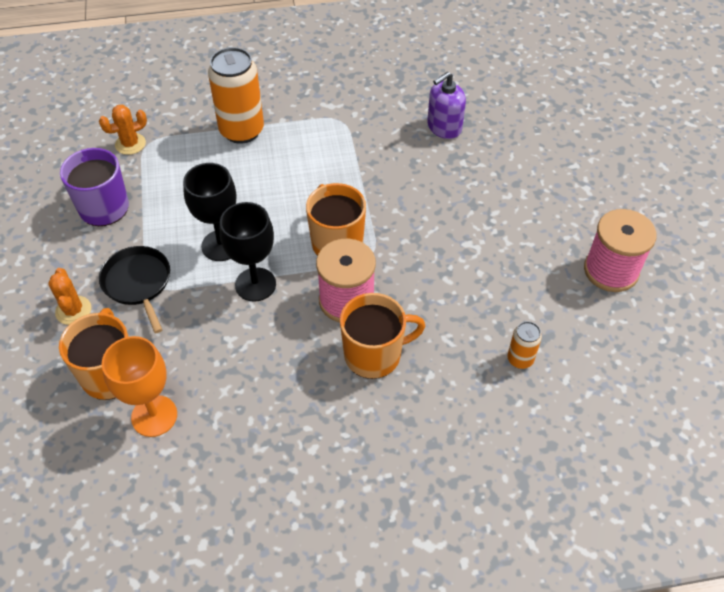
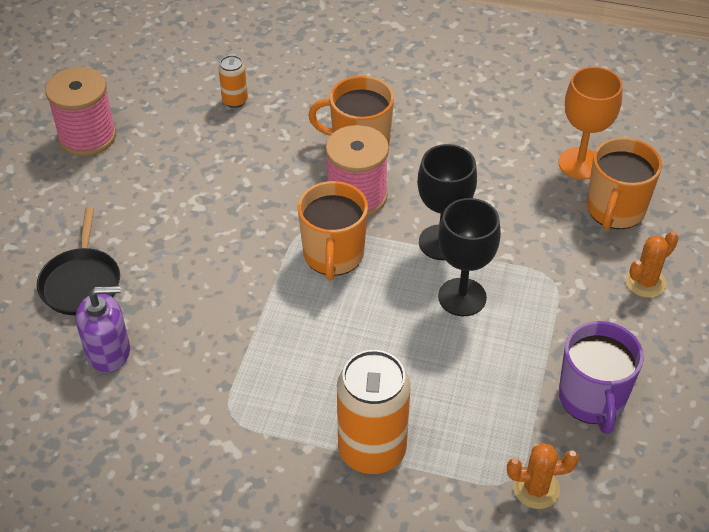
camera: 155 degrees left, 5 degrees down
orange cactus [48,268,91,325] -> orange cactus turned 45 degrees clockwise [626,231,679,298]
black pan [99,246,170,333] -> black pan moved to [37,207,120,315]

